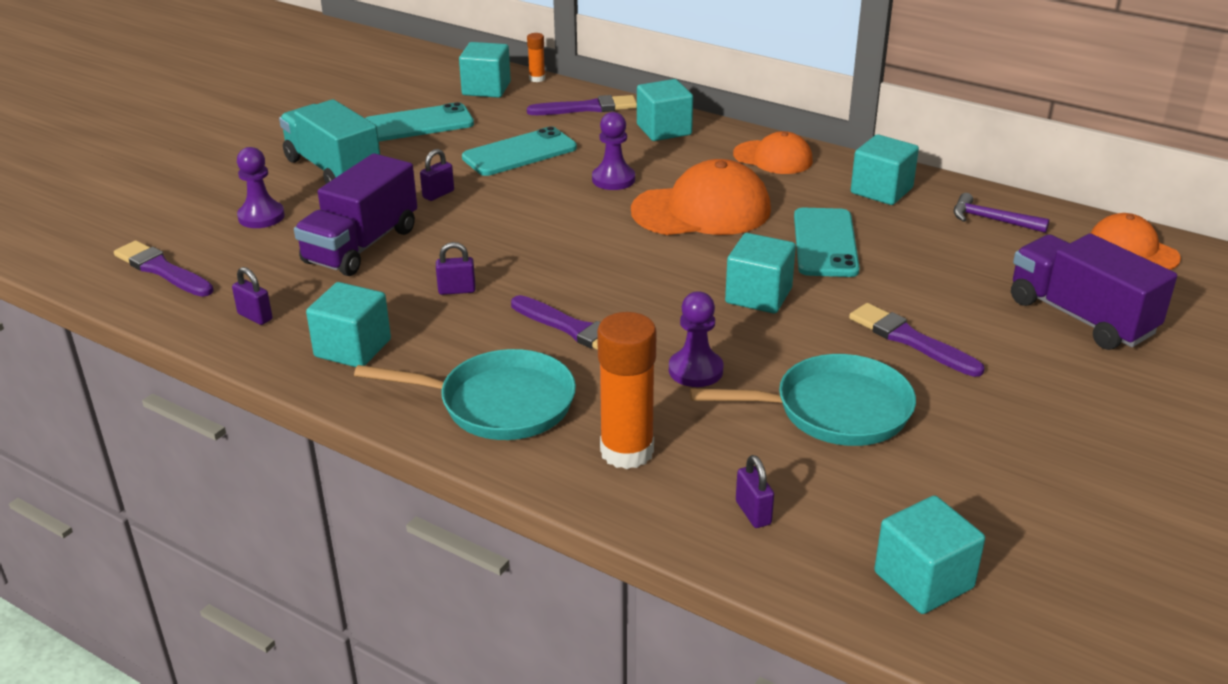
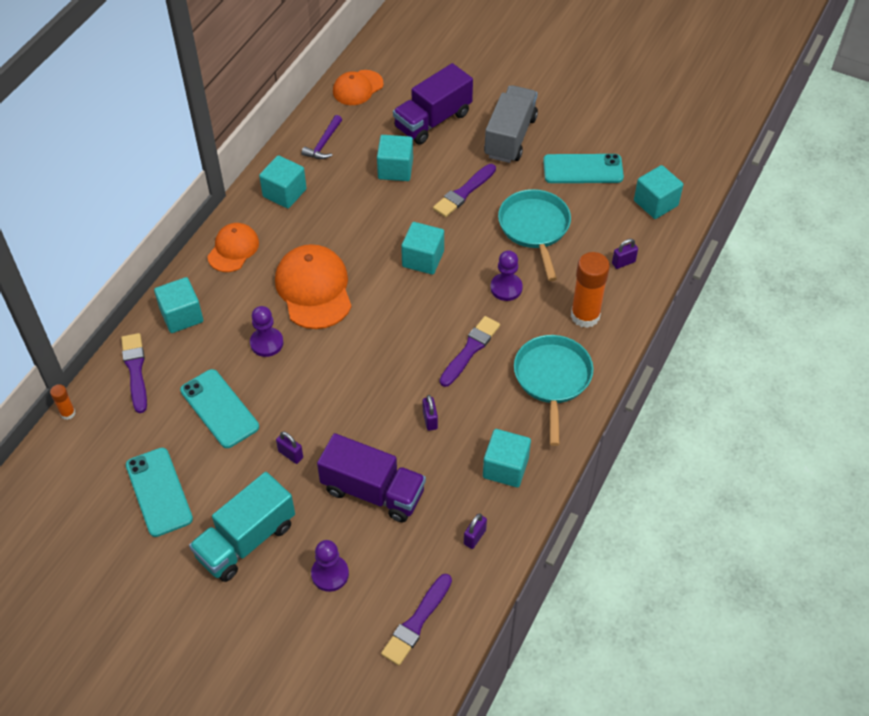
camera: 95 degrees left, 20 degrees up
turquoise cube [459,42,511,98] -> turquoise cube moved to [377,135,413,181]
turquoise phone [794,208,860,277] -> turquoise phone moved to [543,154,624,183]
none -> grey truck [484,85,538,163]

